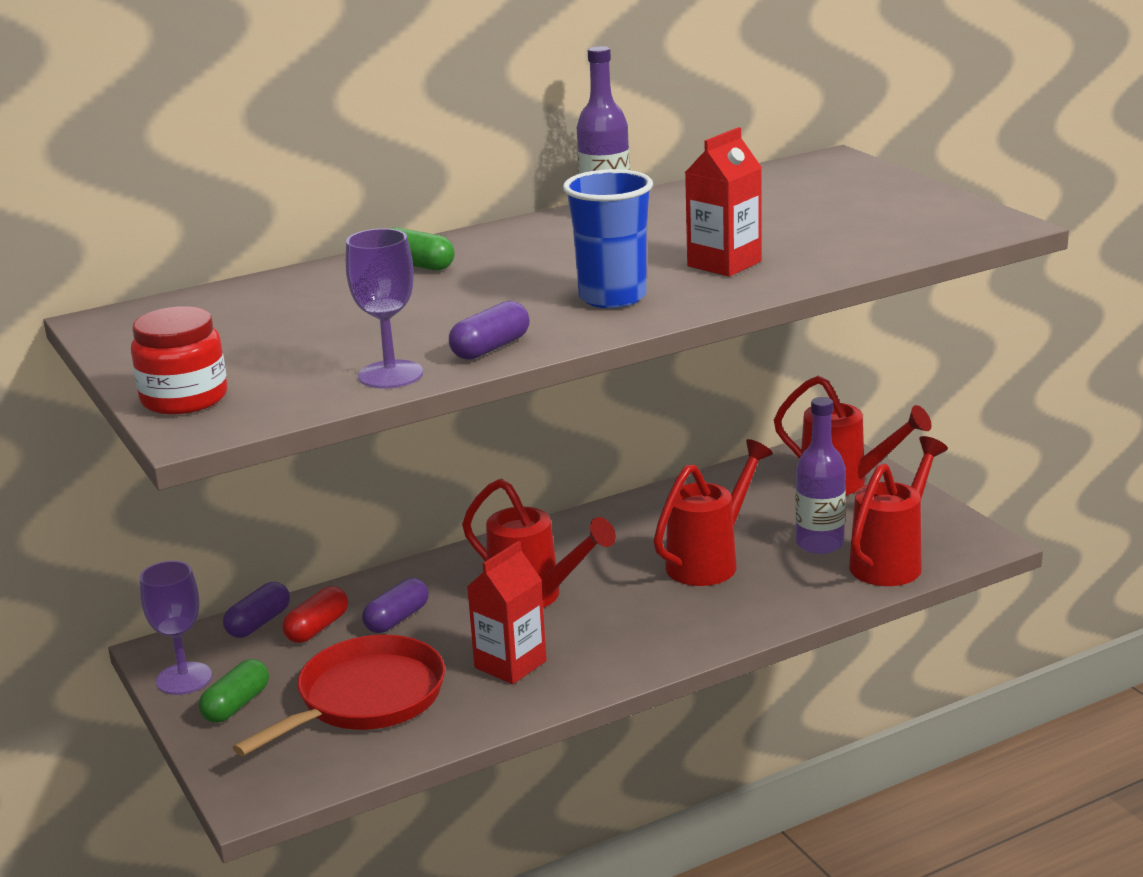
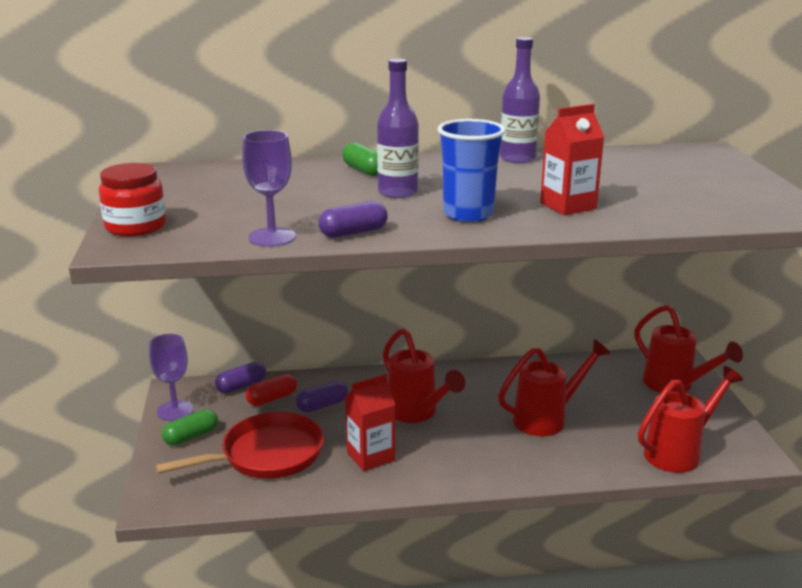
camera: 20 degrees right, 0 degrees up
purple bottle [795,397,846,554] -> purple bottle moved to [377,58,419,198]

